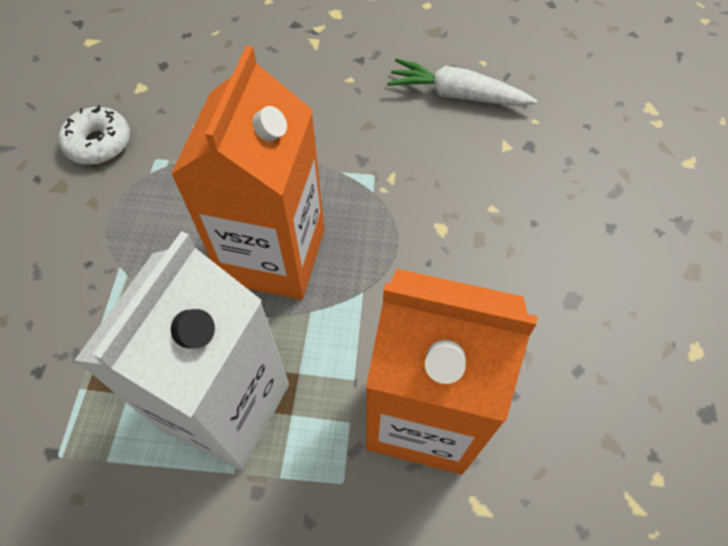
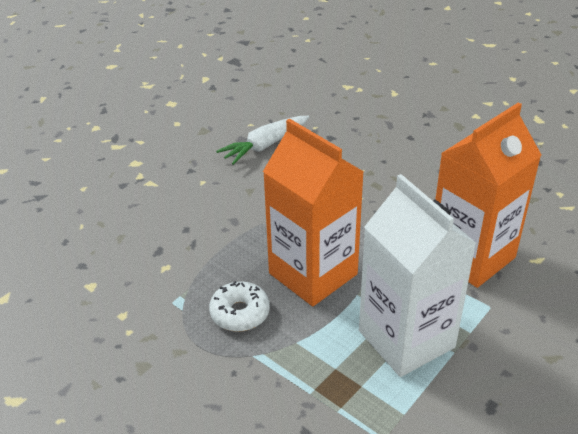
camera: 55 degrees left, 20 degrees down
white donut [58,105,130,165] -> white donut moved to [209,281,270,332]

